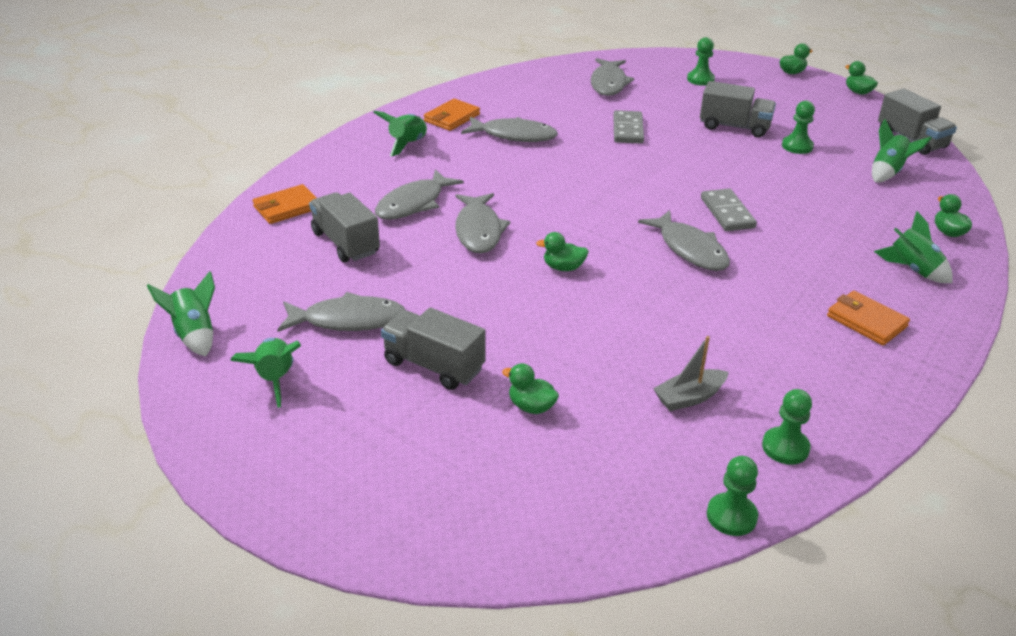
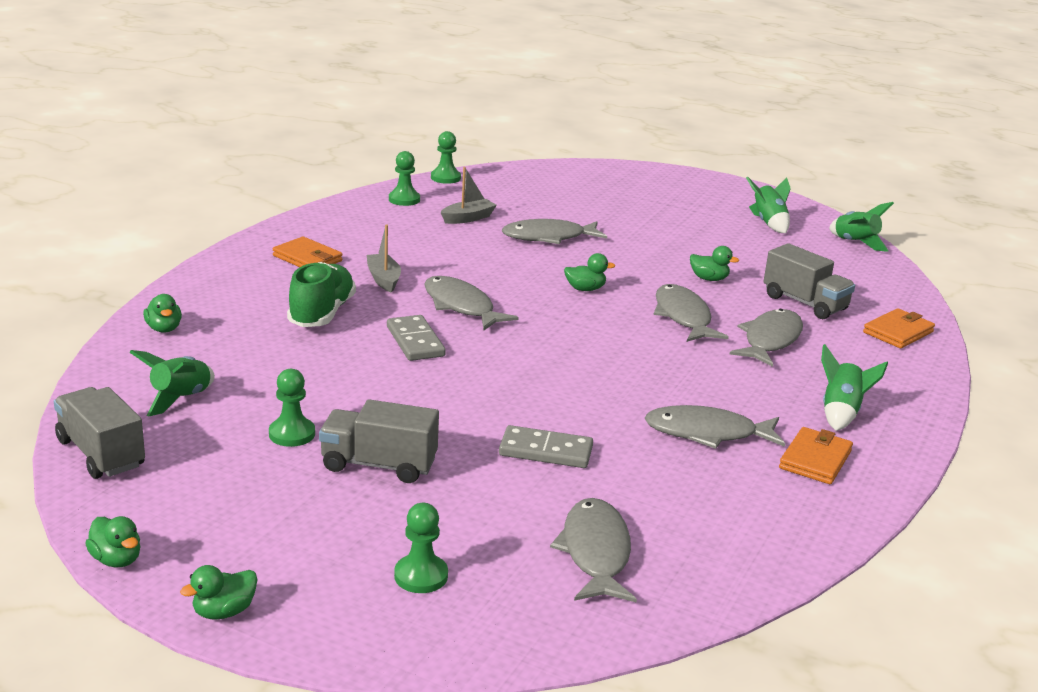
camera: 170 degrees right, 10 degrees down
grey fish [277,292,405,332] -> grey fish moved to [502,219,607,244]
grey truck [381,308,486,390] -> none
green duck [502,363,559,414] -> green duck moved to [690,246,739,281]
grey domino [613,110,644,144] -> grey domino turned 75 degrees counterclockwise [499,425,593,468]
green rocket [874,211,952,283] -> none
none -> green shoe [287,262,356,327]
none -> grey boat [367,225,401,293]

